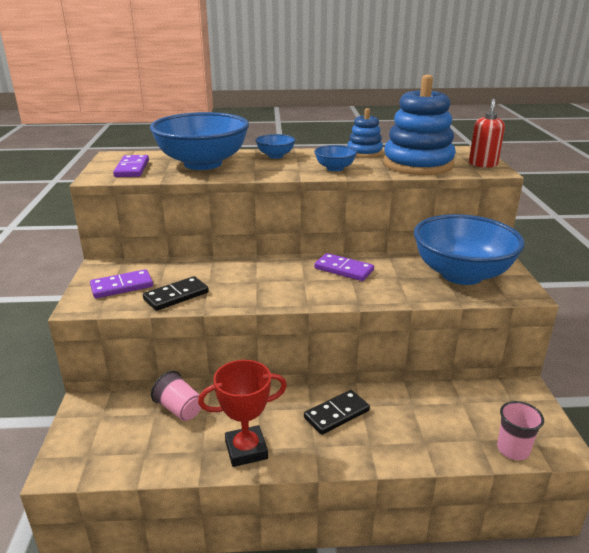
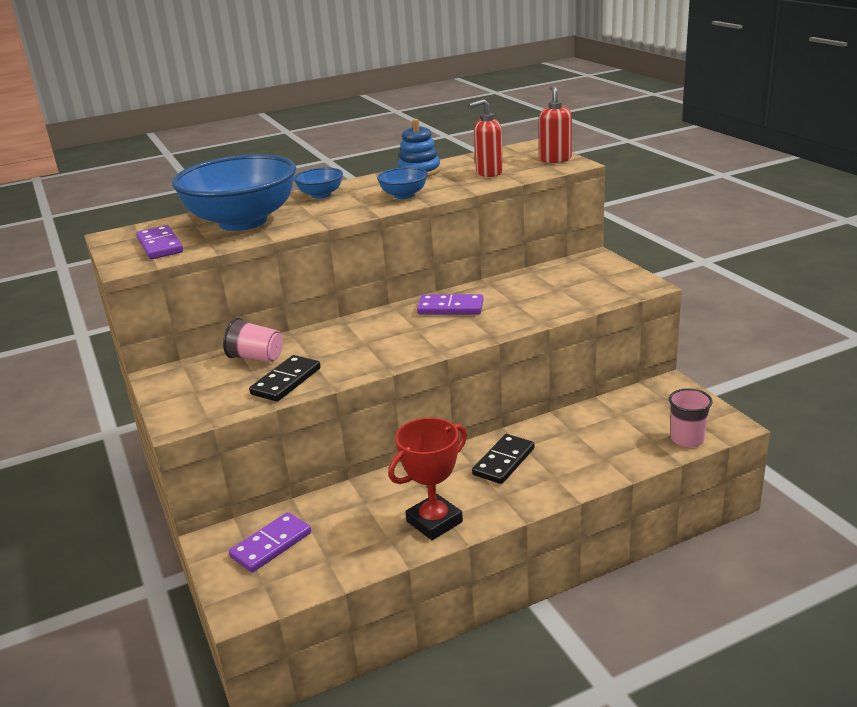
camera: 20 degrees left, 0 degrees up
purple domino [90,269,153,298] -> purple domino moved to [229,512,311,572]
pink cup [151,371,201,421] -> pink cup moved to [223,318,283,362]
blue stacking toy [383,75,456,175] -> red soap dispenser [469,99,503,177]
blue bowl [414,214,525,285] -> none

